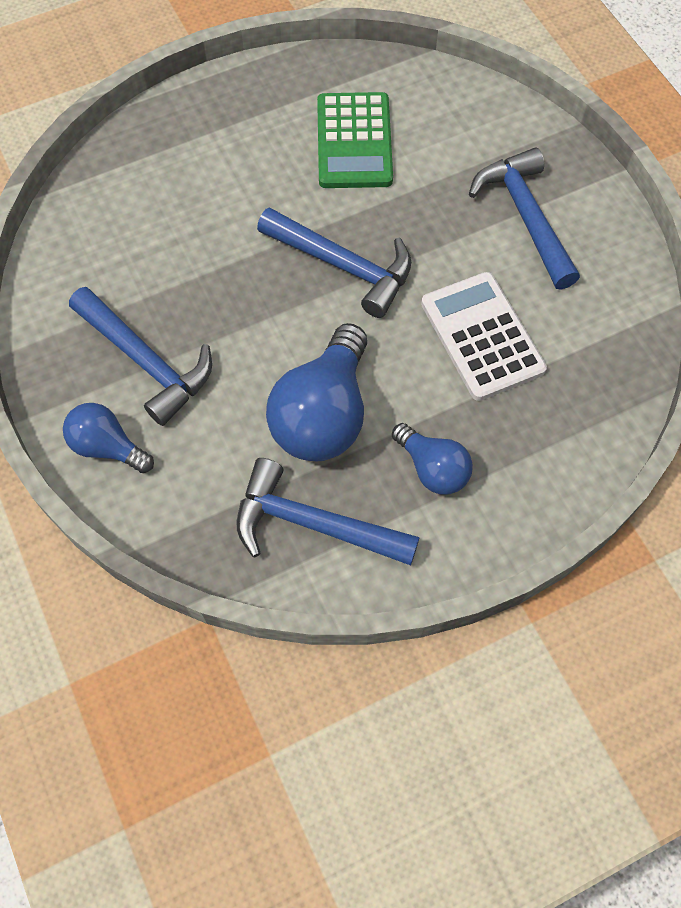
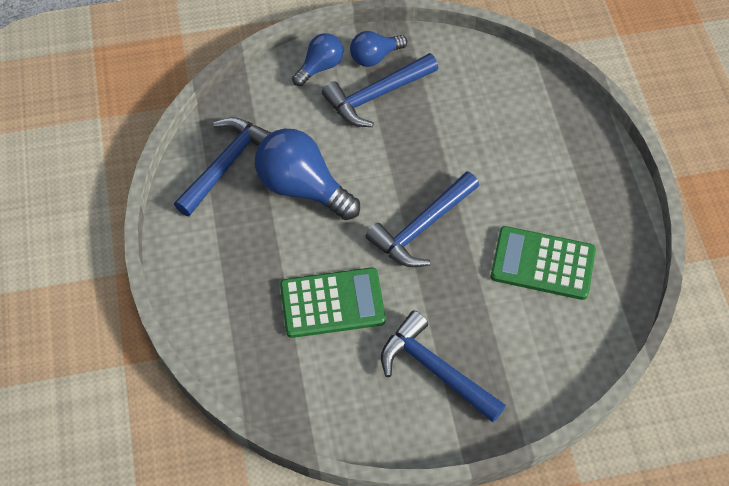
camera: 105 degrees right, 5 degrees down
blue light bulb [392,423,473,495] -> blue light bulb moved to [350,31,407,67]
white calculator [421,272,547,401] -> green calculator [280,267,386,338]
blue hammer [469,147,580,290] -> blue hammer turned 135 degrees counterclockwise [381,311,506,423]

